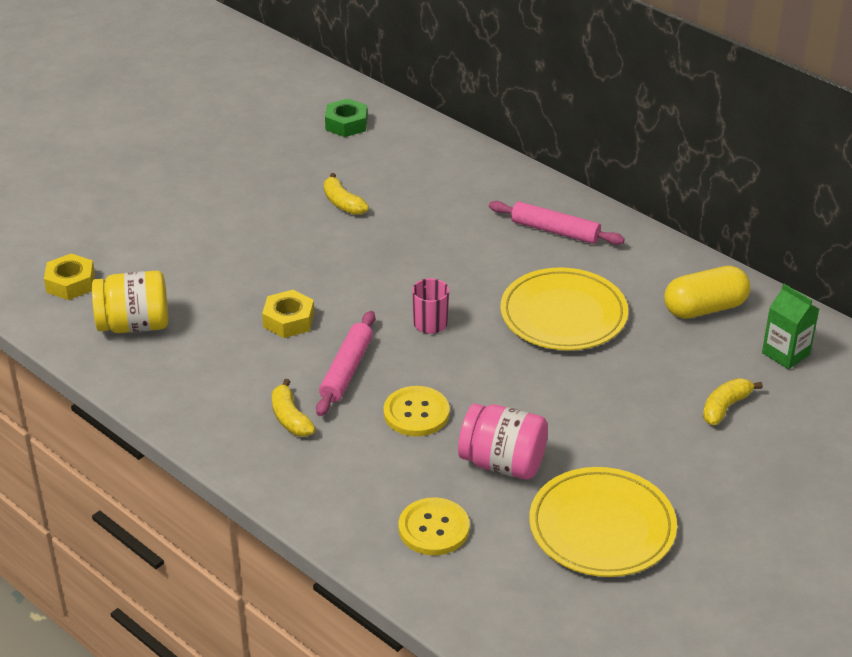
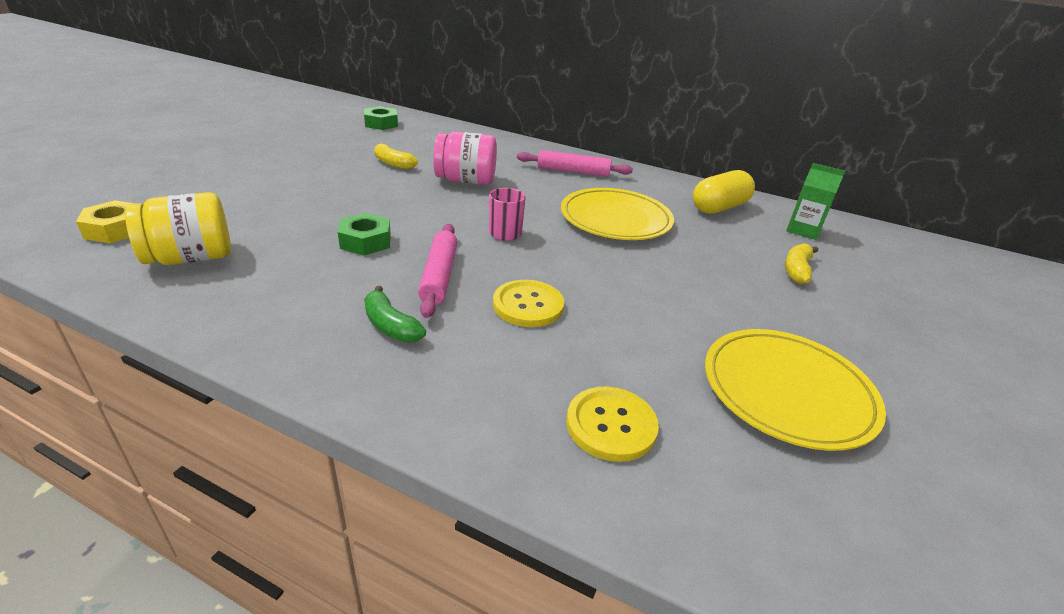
camera: 20 degrees left, 5 degrees down
yellow nut [262,290,314,338] -> green nut [338,213,391,255]
yellow banana [272,379,315,437] -> green banana [364,286,426,342]
pink jar [458,404,548,480] -> pink jar moved to [433,132,497,185]

